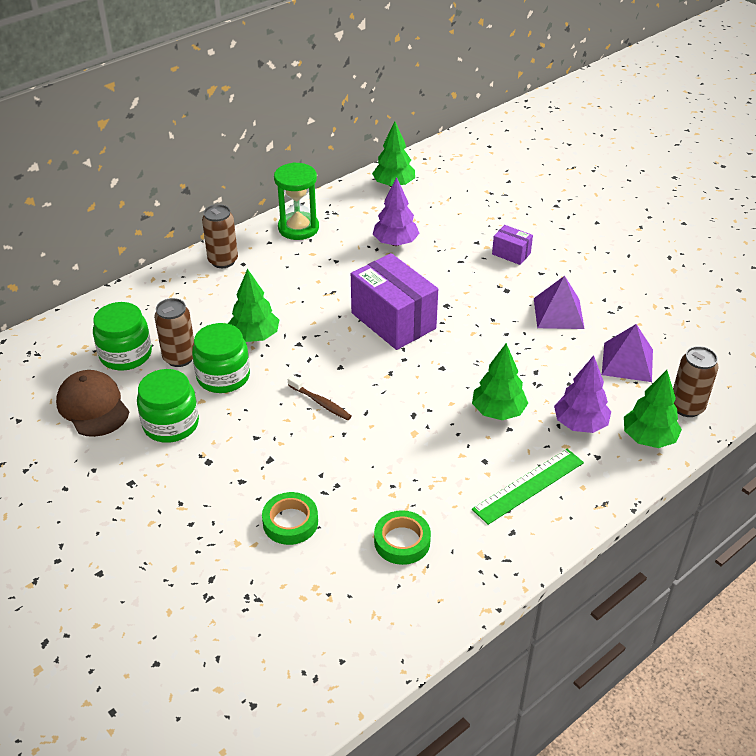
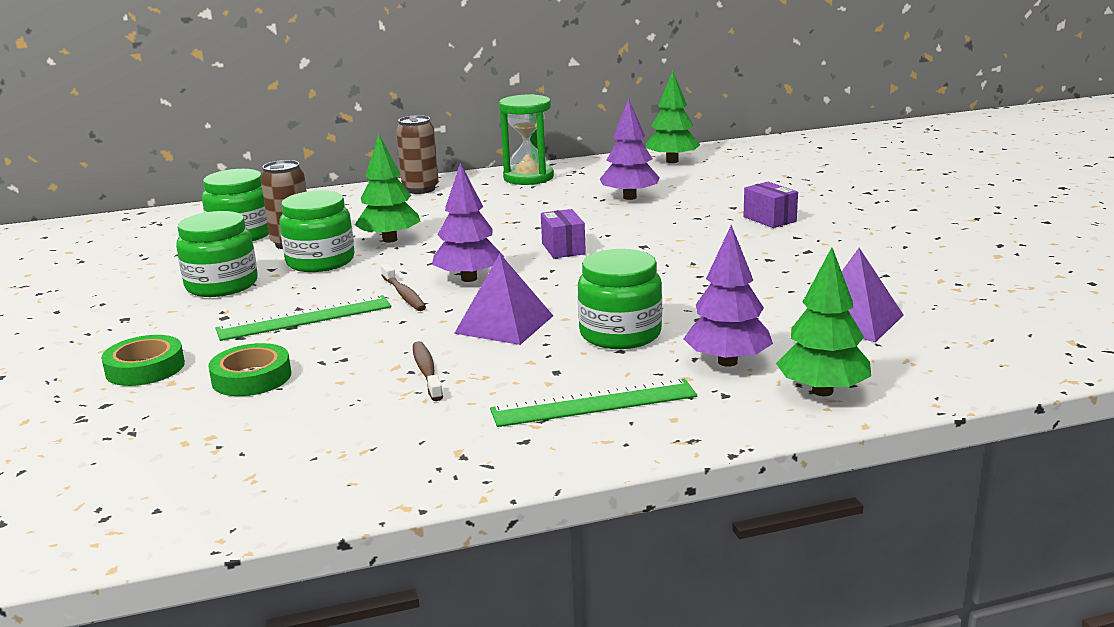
camera: 25 degrees right, 20 degrees down
brown cap [56,370,129,437] -> none
purple box [351,253,438,350] -> purple box [541,209,586,258], size x0.48
green tape [374,510,431,565] -> green tape moved to [101,335,185,386]
green tree [472,343,528,420] -> green jar [578,249,662,349]
purple pyramid [534,276,585,329] -> purple pyramid moved to [454,254,553,345]
brown can [673,346,719,417] -> none
none -> green ruler [216,295,391,341]
none -> brown toothbrush [413,341,443,401]
none -> purple tree [432,163,505,282]

